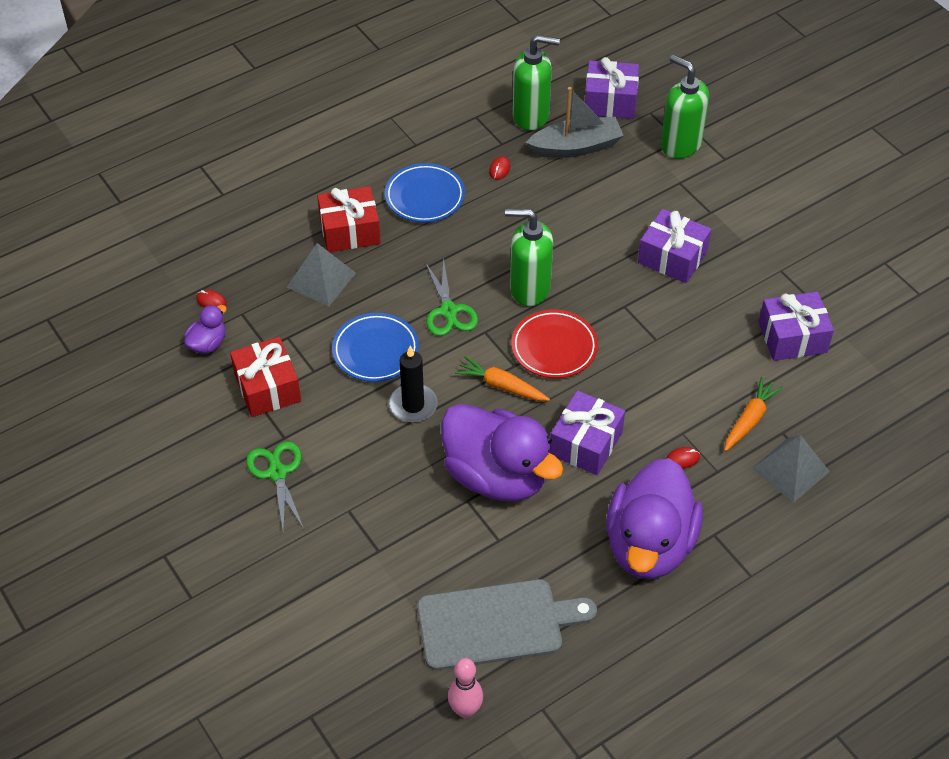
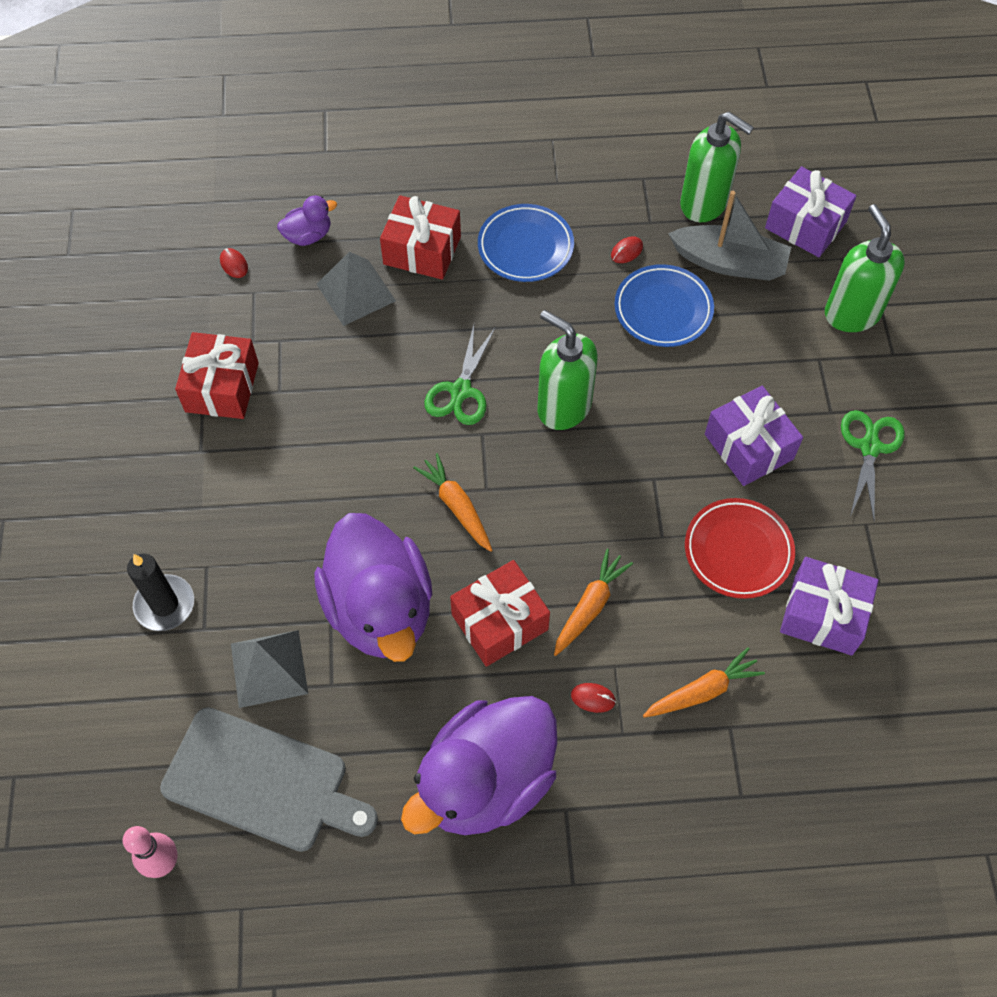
camera: 30 degrees right, 10 degrees up
purple duck [184,305,227,354] -> purple duck moved to [277,196,337,246]
green scissors [246,441,304,534] -> green scissors moved to [841,410,905,520]
blue plate [332,313,419,382] -> blue plate moved to [614,264,714,347]
black candle [389,346,438,423] -> black candle moved to [127,554,194,631]
red plate [511,309,598,378] -> red plate moved to [685,498,795,599]
purple gift [550,390,625,475] -> red gift [450,560,550,667]
grey pyramid [752,435,830,503] -> grey pyramid moved to [231,630,308,708]
none -> orange carrot [554,549,633,656]

